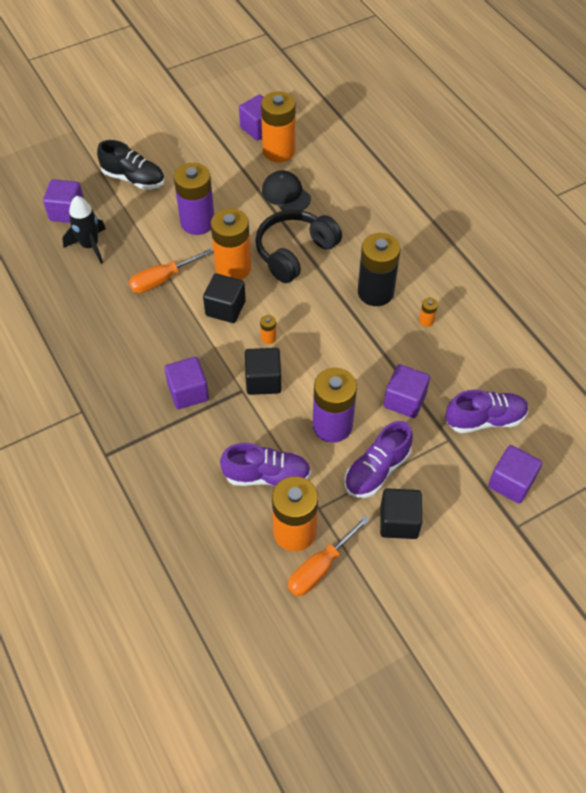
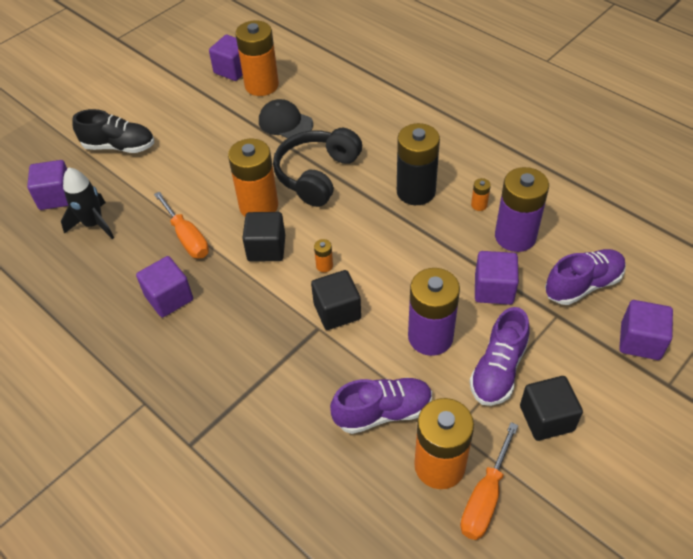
camera: 15 degrees left, 5 degrees down
orange screwdriver [129,249,213,293] -> orange screwdriver turned 75 degrees counterclockwise [154,192,209,258]
purple cube [164,357,209,409] -> purple cube moved to [136,256,193,317]
purple battery [174,163,214,235] -> purple battery moved to [495,167,549,252]

